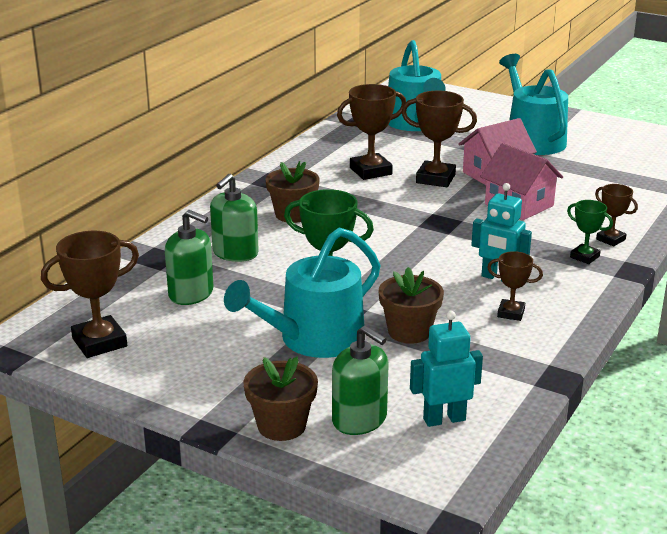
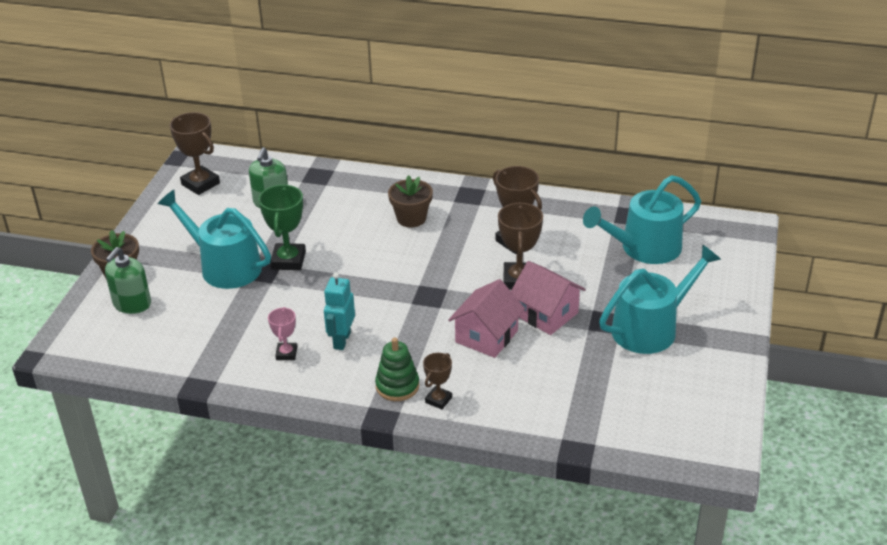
camera: 75 degrees right, 10 degrees up
green soap dispenser [210,174,259,262] -> none
brown flower pot [378,267,444,344] -> none
turquoise robot [410,310,483,427] -> none
brown trophy [487,251,543,321] -> pink trophy [268,307,297,360]
green trophy [567,200,613,264] -> green stacking toy [375,338,419,401]

